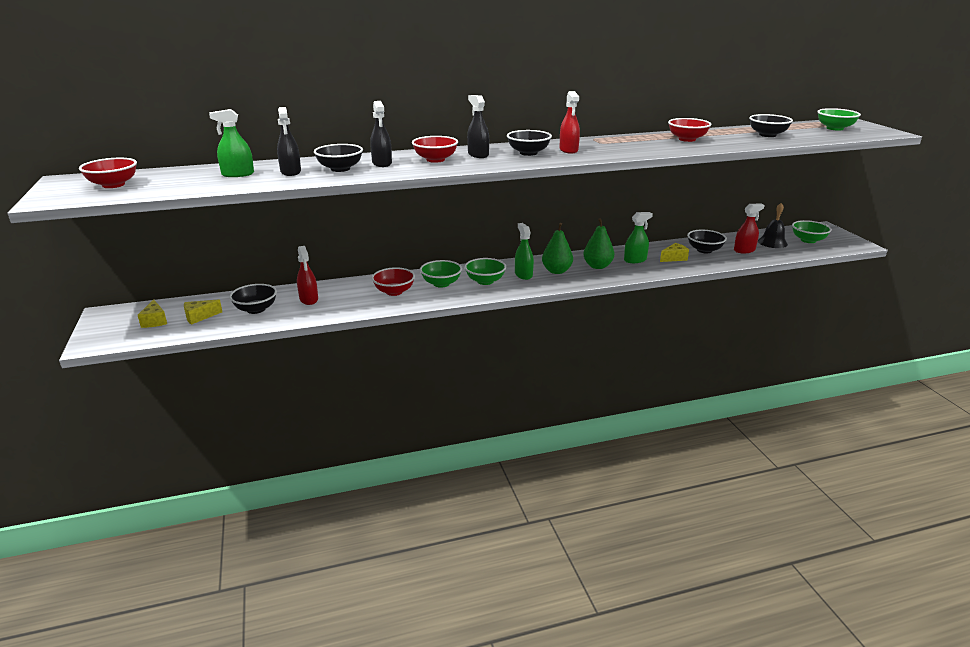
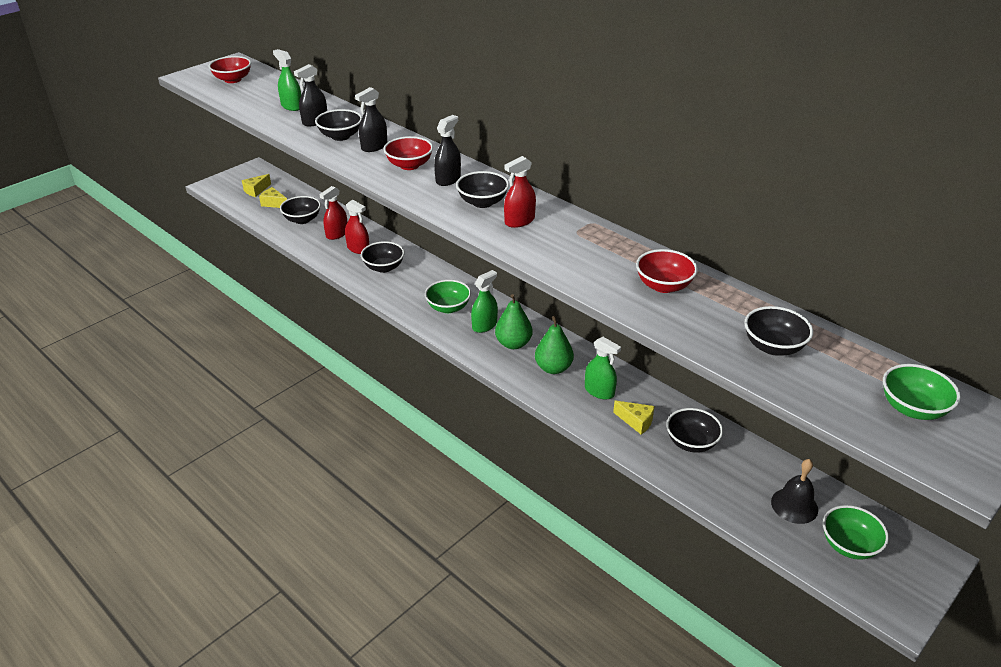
camera: 60 degrees right, 10 degrees up
red bowl [372,267,415,296] -> black bowl [361,241,405,273]
green bowl [420,260,462,288] -> none
red spray bottle [734,204,765,253] -> red spray bottle moved to [345,200,369,254]

